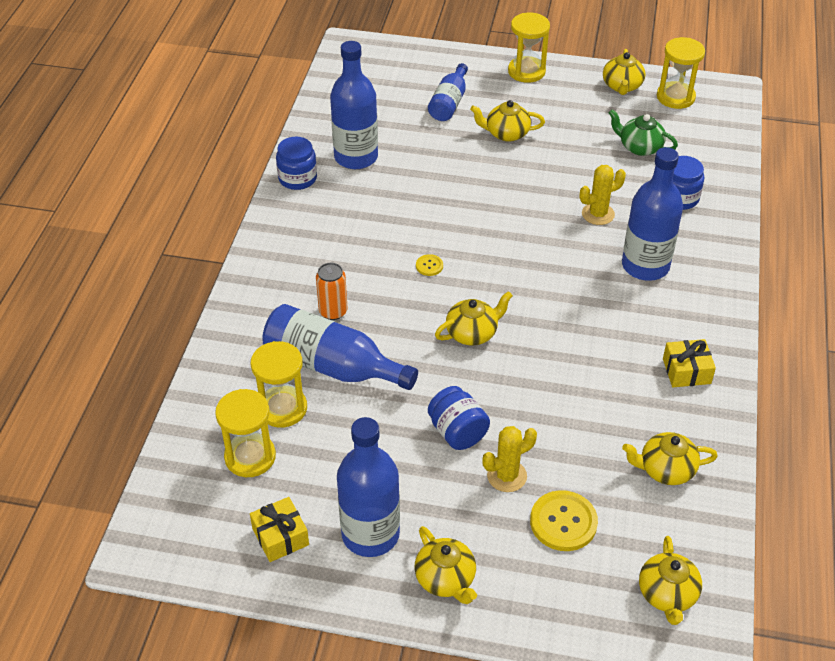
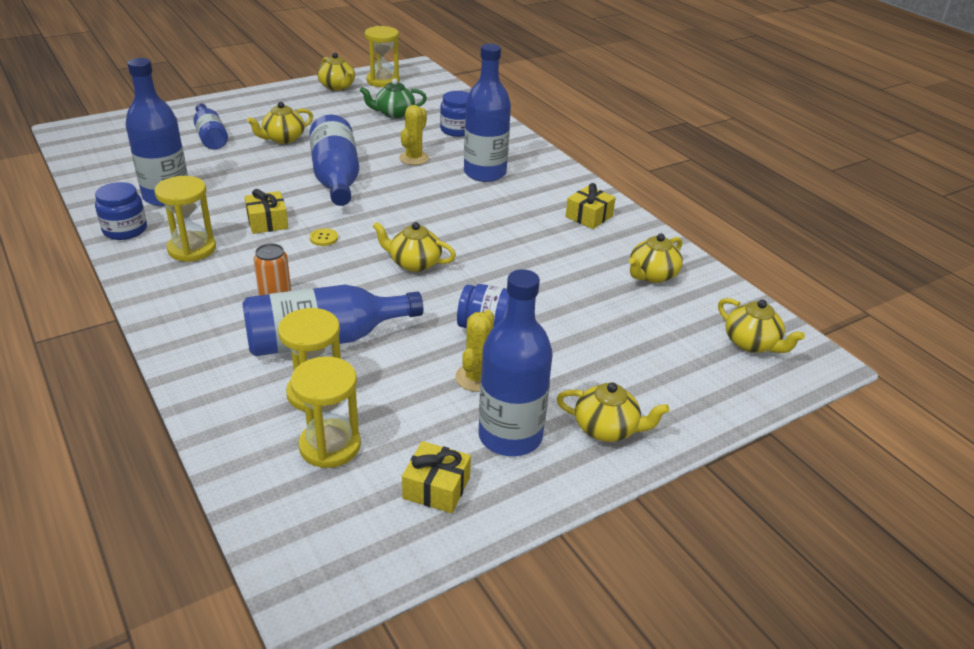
camera: 45 degrees left, 10 degrees down
yellow teapot [435,291,513,346] -> yellow teapot turned 90 degrees counterclockwise [372,222,456,272]
yellow cactus [482,426,537,492] -> yellow cactus moved to [455,310,494,392]
yellow hourglass [508,13,550,83] -> yellow hourglass moved to [154,176,216,262]
yellow button [530,490,598,551] -> none
none -> yellow gift [244,189,288,234]
none -> blue bottle [309,115,359,206]

